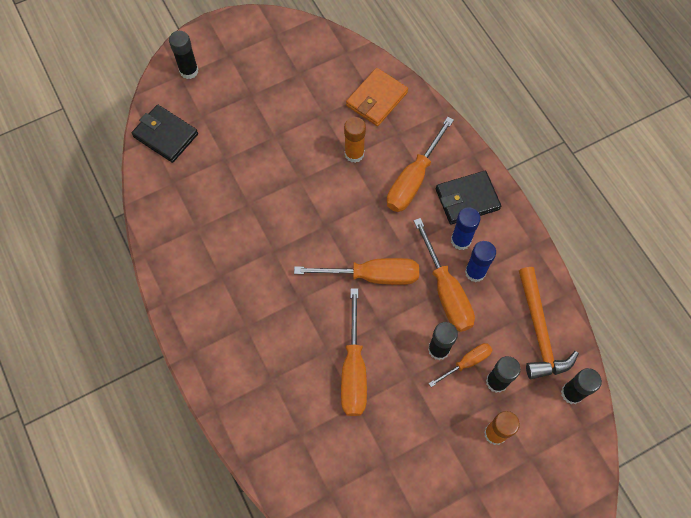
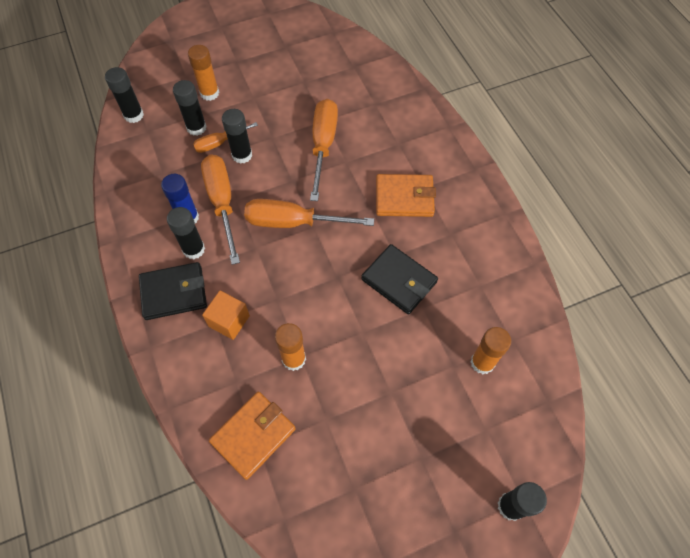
camera: 175 degrees left, 5 degrees down
black wallet [132,105,198,163] -> black wallet moved to [361,244,438,314]
orange screwdriver [387,117,454,212] -> orange cube [202,290,250,340]
blue glue stick [451,207,480,250] -> black glue stick [167,207,205,259]
orange hammer [519,267,579,379] -> none
none -> orange wallet [376,174,436,217]
none -> orange glue stick [470,327,511,374]

